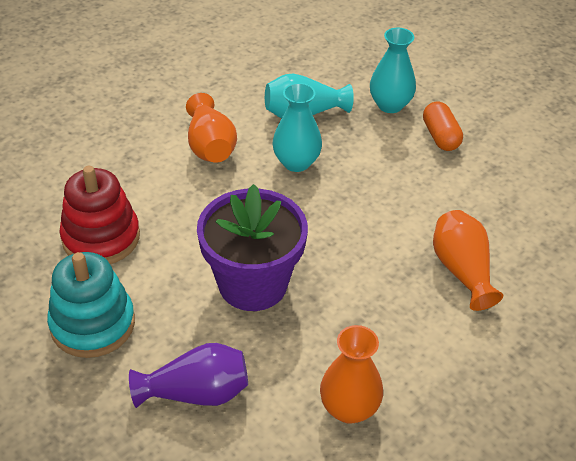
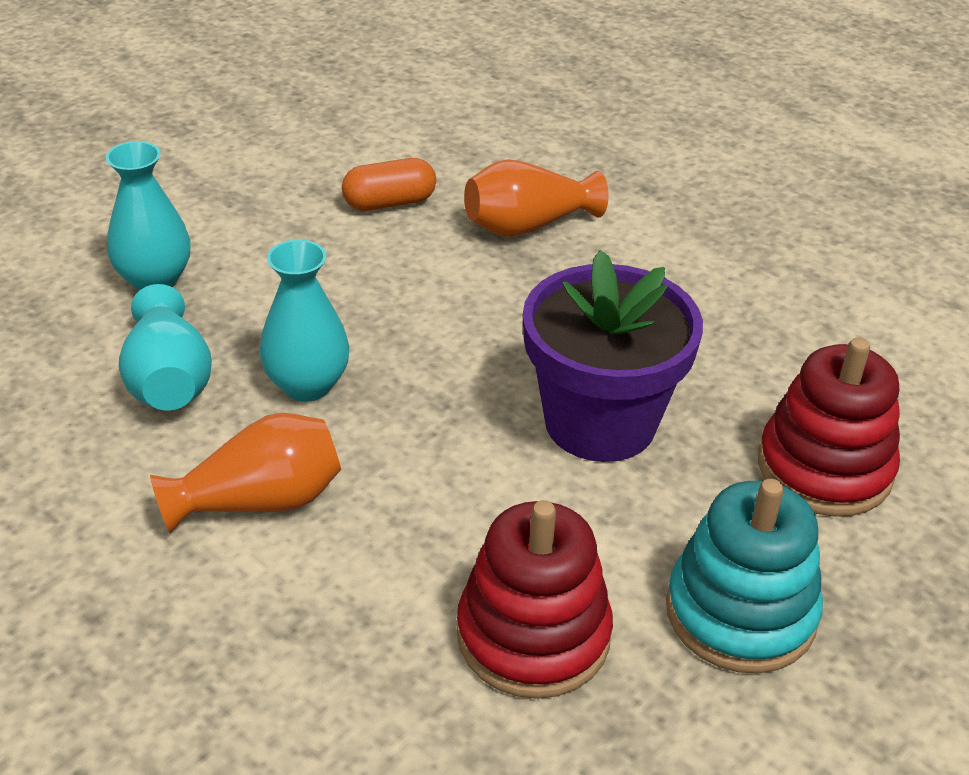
camera: 95 degrees left, 5 degrees down
purple vase [129,343,248,408] -> red stacking toy [758,337,900,517]
orange vase [320,325,383,424] -> none
orange capsule [423,101,463,151] -> orange capsule moved to [342,158,436,211]

